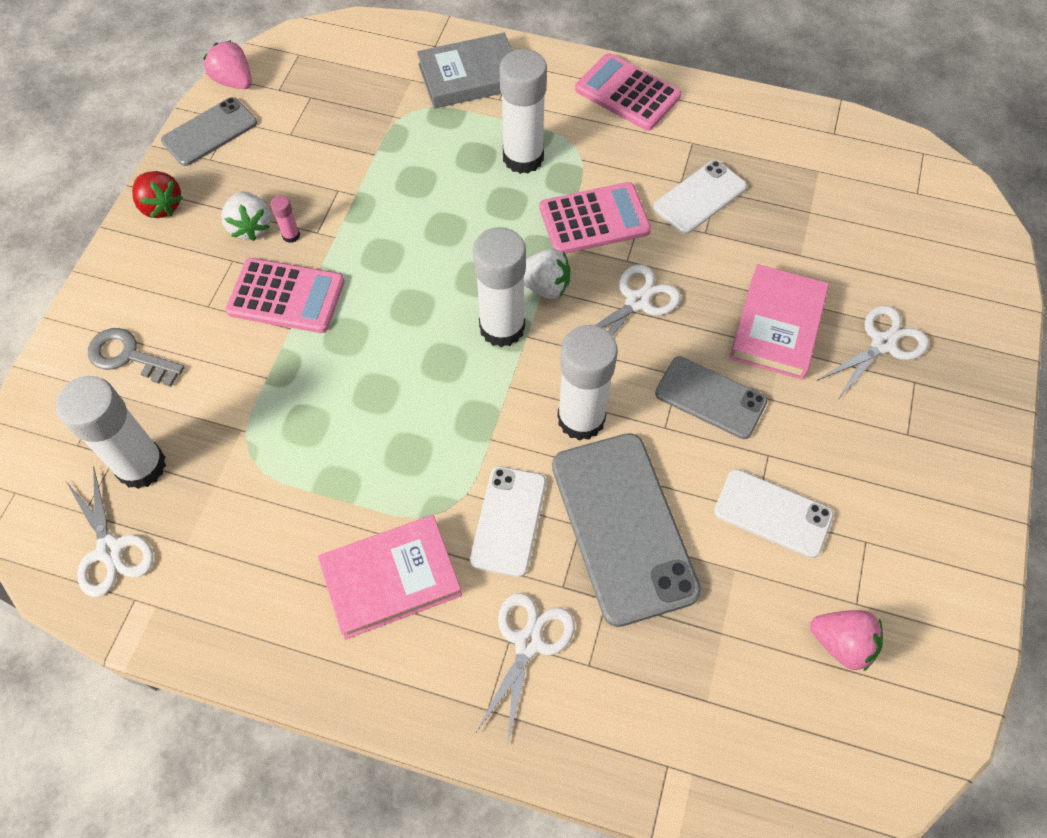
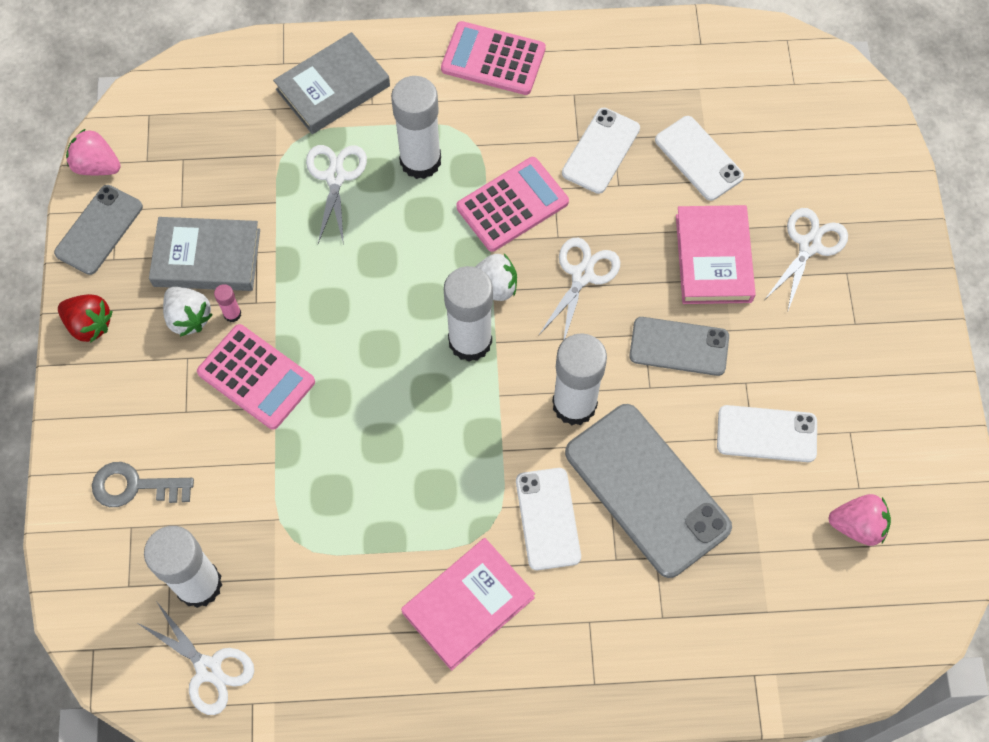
camera: 20 degrees left, 5 degrees up
pink calculator [226,258,345,333] -> pink calculator turned 45 degrees clockwise [197,324,315,430]
white scissors [476,593,575,745] -> white scissors moved to [306,145,367,245]
none -> grey book [149,217,260,291]
none -> white phone [655,116,744,201]

